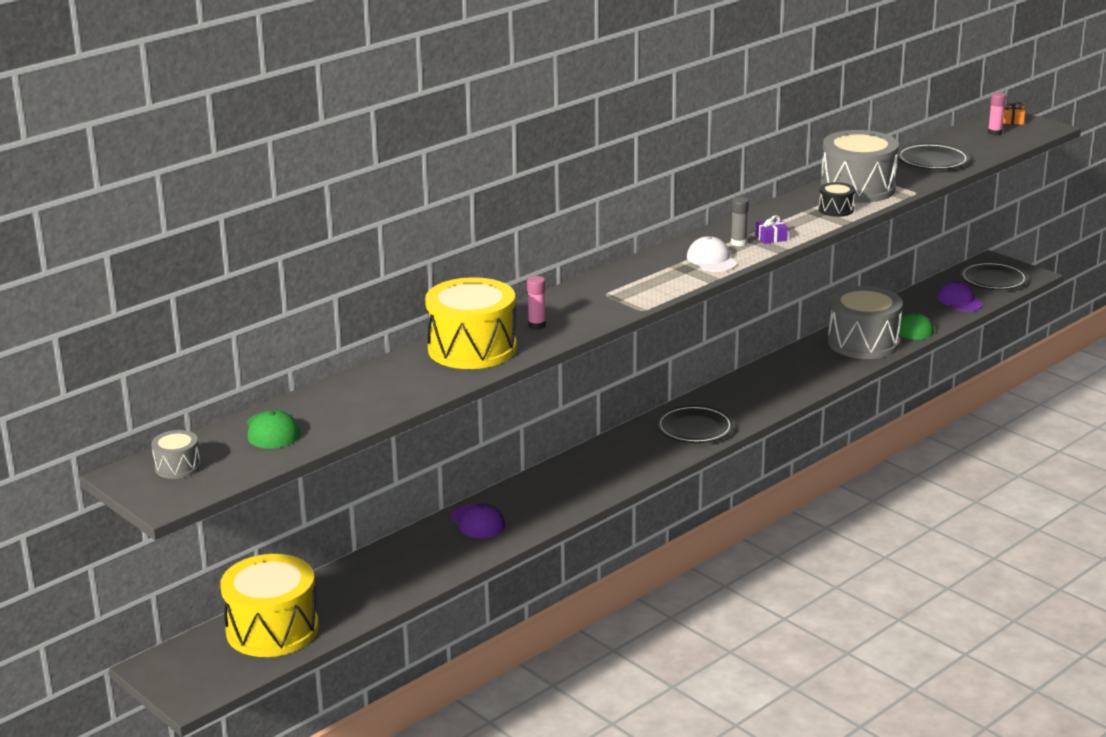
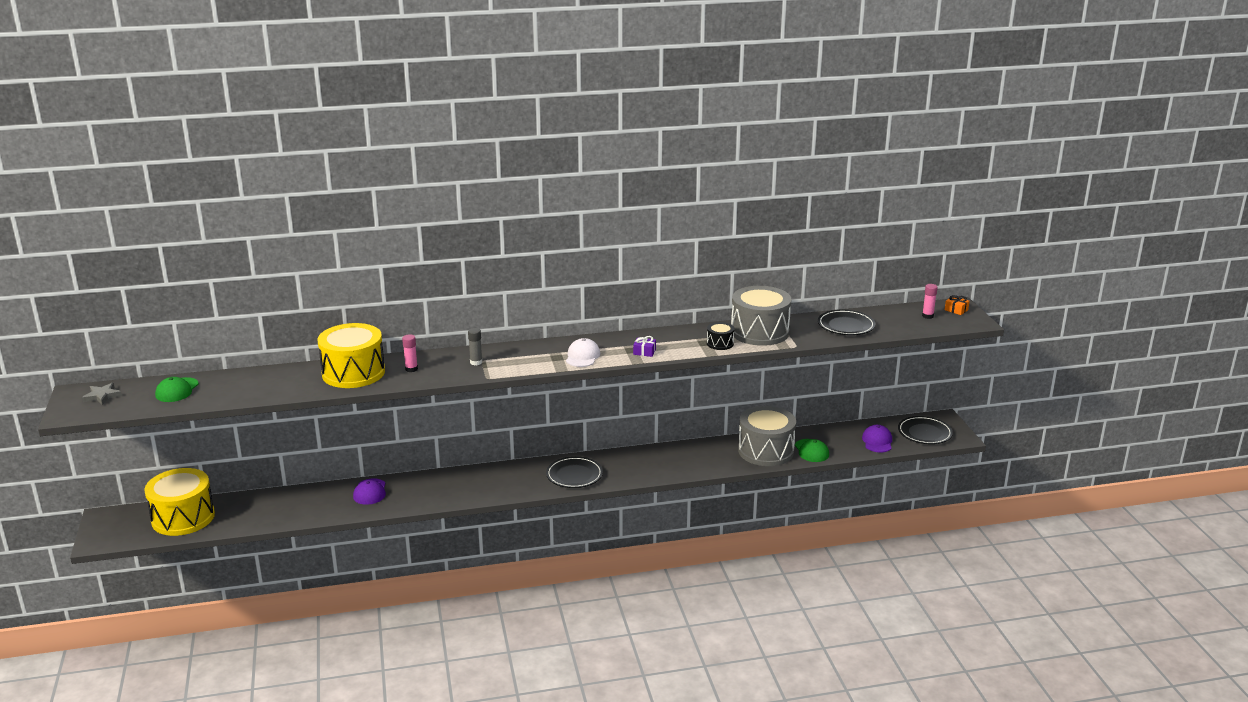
camera: 30 degrees right, 0 degrees up
grey drum [151,430,201,479] -> grey star [82,383,122,405]
grey glue stick [731,197,749,246] -> grey glue stick moved to [468,328,482,365]

